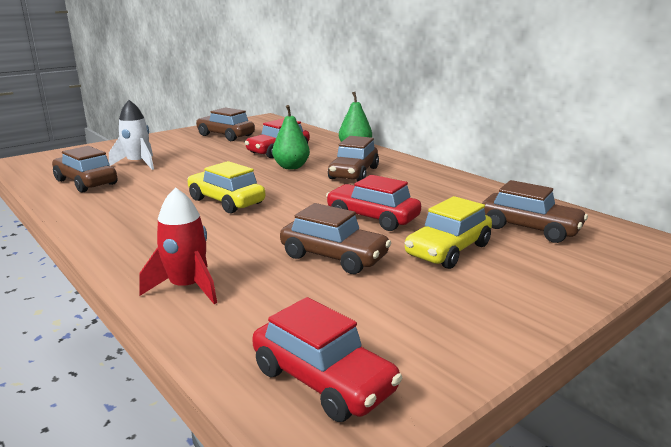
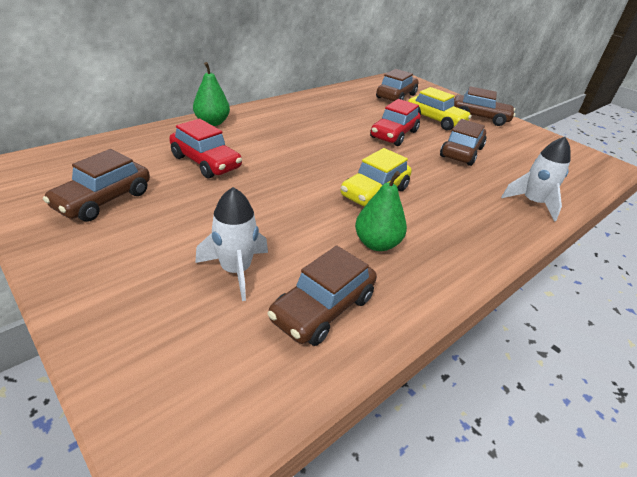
camera: 95 degrees left, 15 degrees up
red rocket [139,187,217,304] -> white rocket [501,137,571,222]
red car [252,297,402,422] -> none
green pear [272,105,310,170] -> green pear moved to [355,171,407,251]
brown car [328,136,379,181] -> brown car moved to [454,86,515,126]

